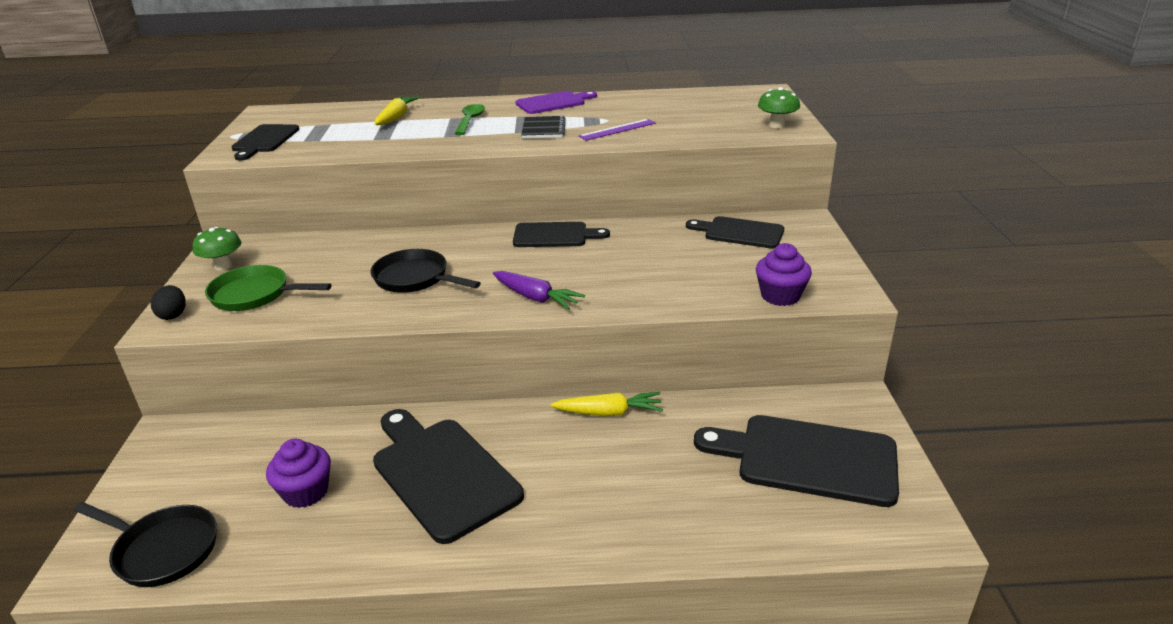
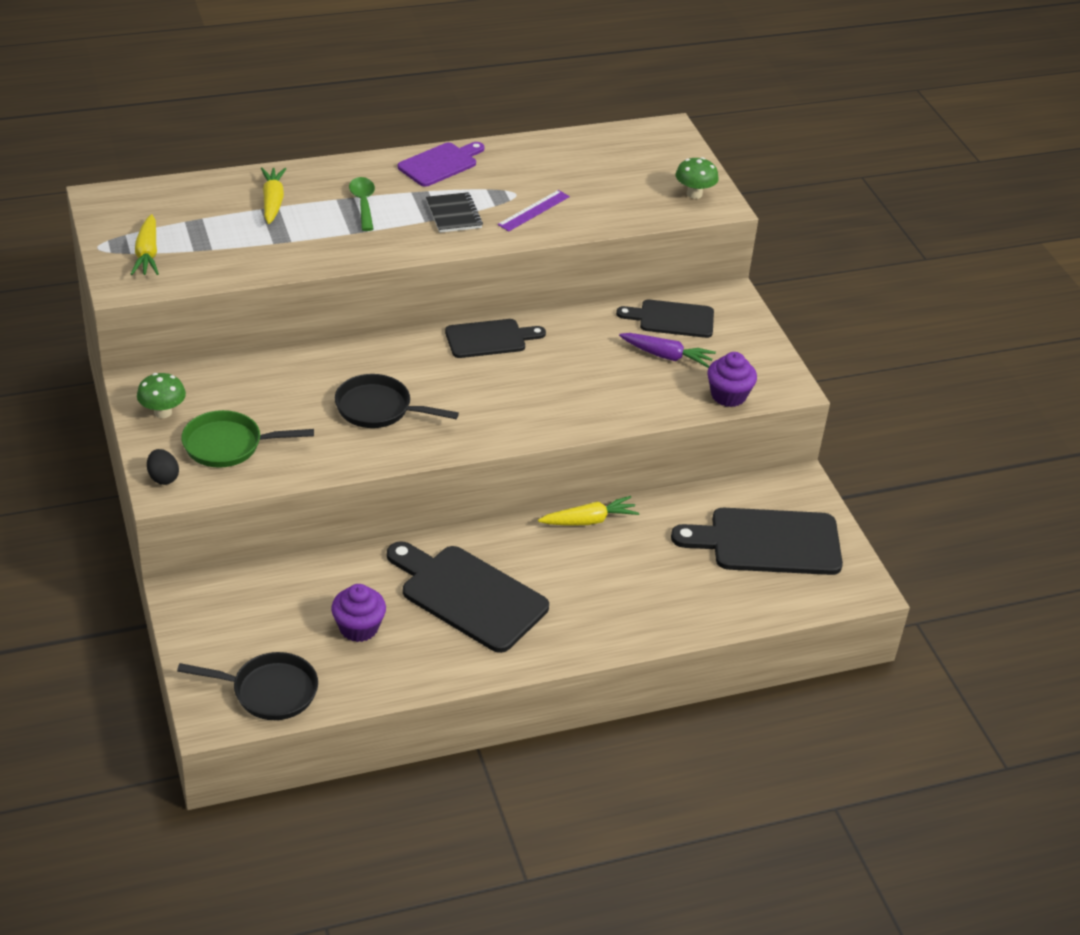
camera: 20 degrees left, 10 degrees up
black cutting board [231,124,300,161] -> yellow carrot [131,214,159,275]
purple carrot [493,271,585,310] -> purple carrot moved to [619,333,716,368]

